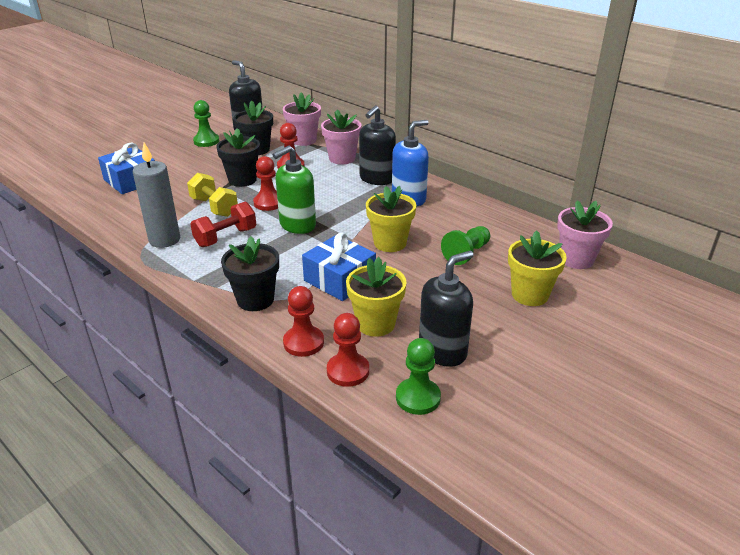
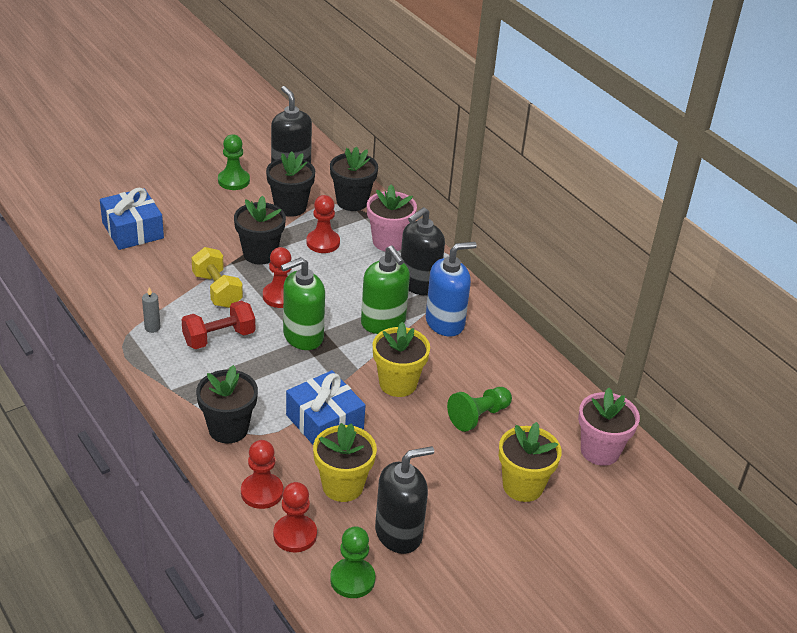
camera: 10 degrees right, 5 degrees up
grey candle [133,143,180,248] -> grey candle [142,287,161,333], size x0.45
pink flower pot [283,92,321,146] -> black flower pot [330,147,378,211]
none -> green soap dispenser [361,246,410,334]

